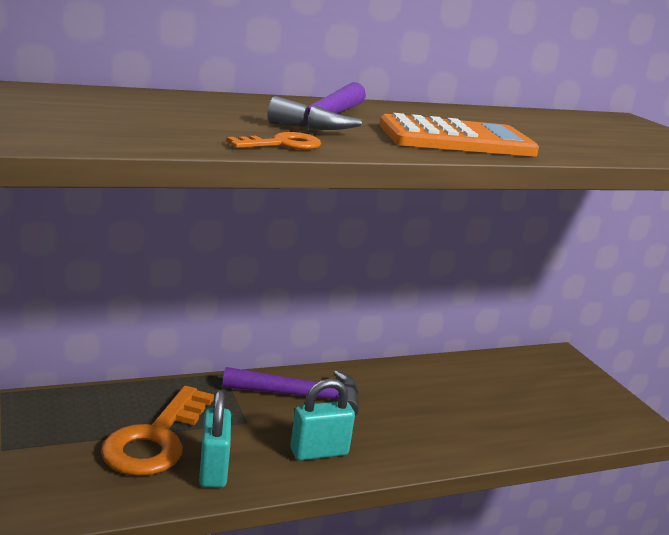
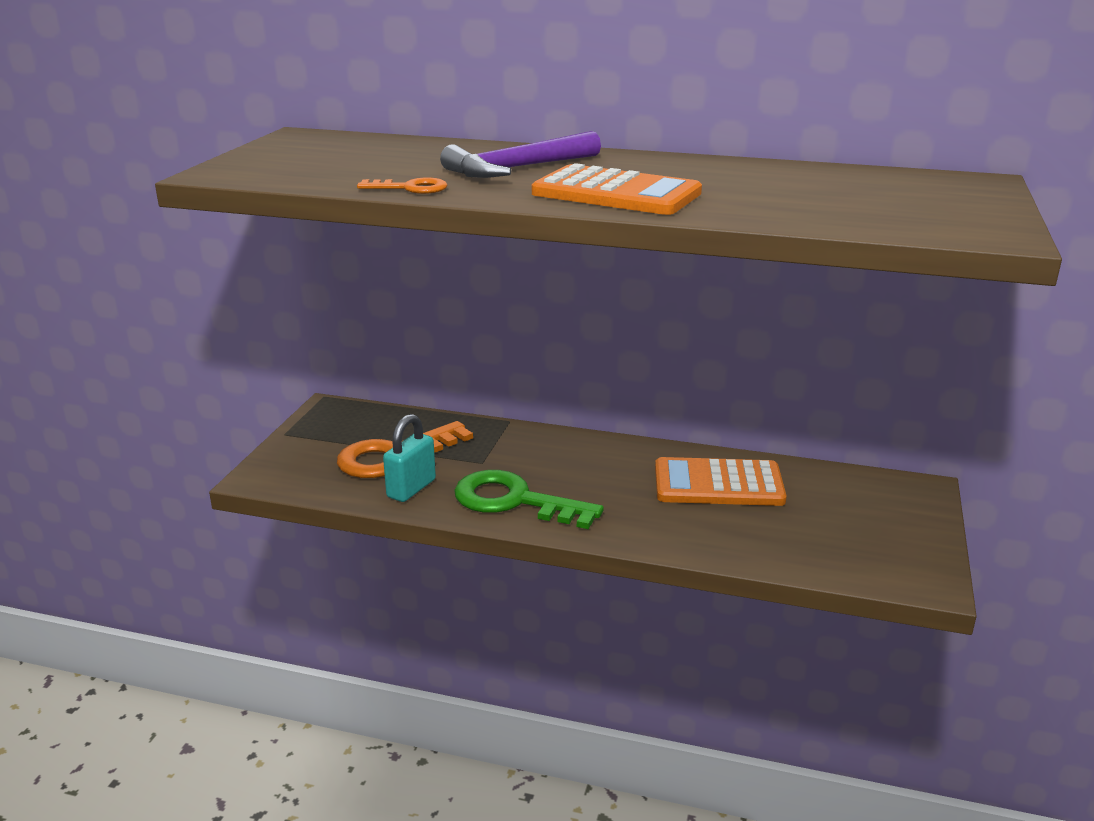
camera: 40 degrees right, 5 degrees up
purple hammer [222,367,359,416] -> none
turquoise padlock [290,379,355,461] -> green key [454,470,604,529]
none -> orange calculator [655,457,787,506]

